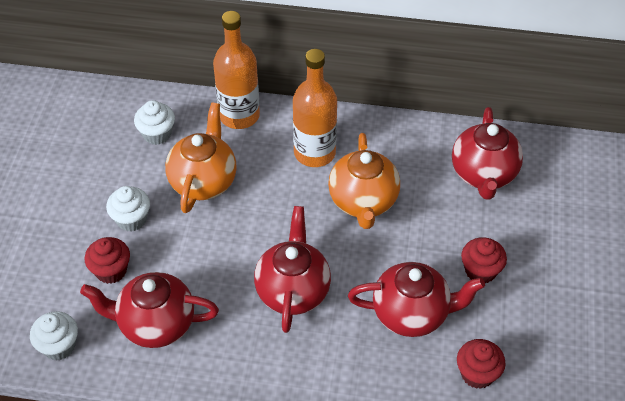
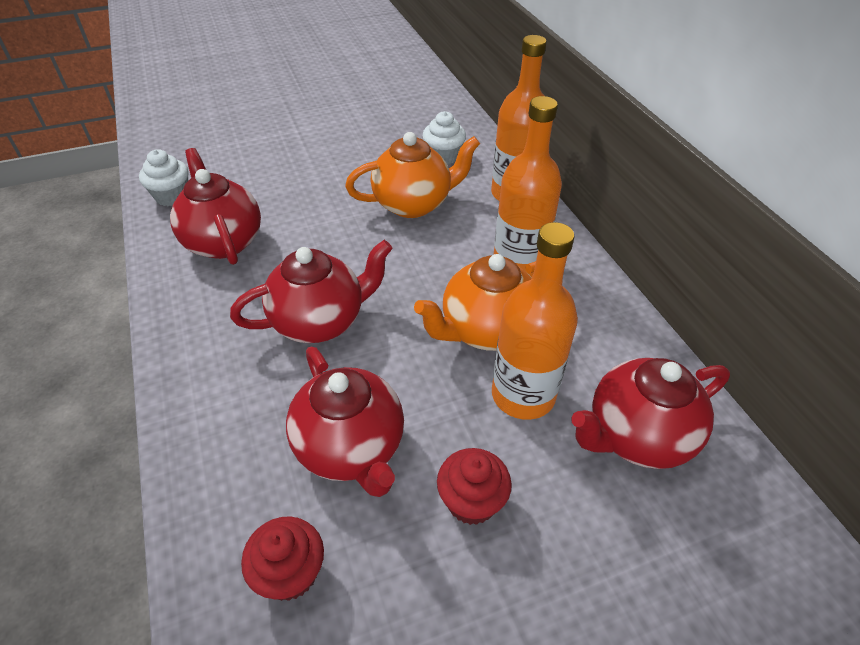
camera: 60 degrees right, 5 degrees down
red cupcake [85,237,130,284] -> none
white cupcake [106,186,150,231] -> none
none -> orange bottle [492,222,578,420]

